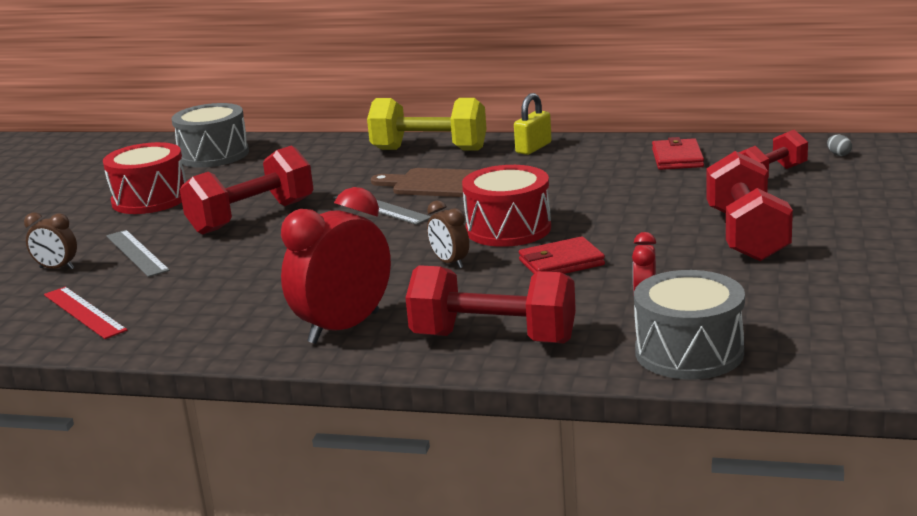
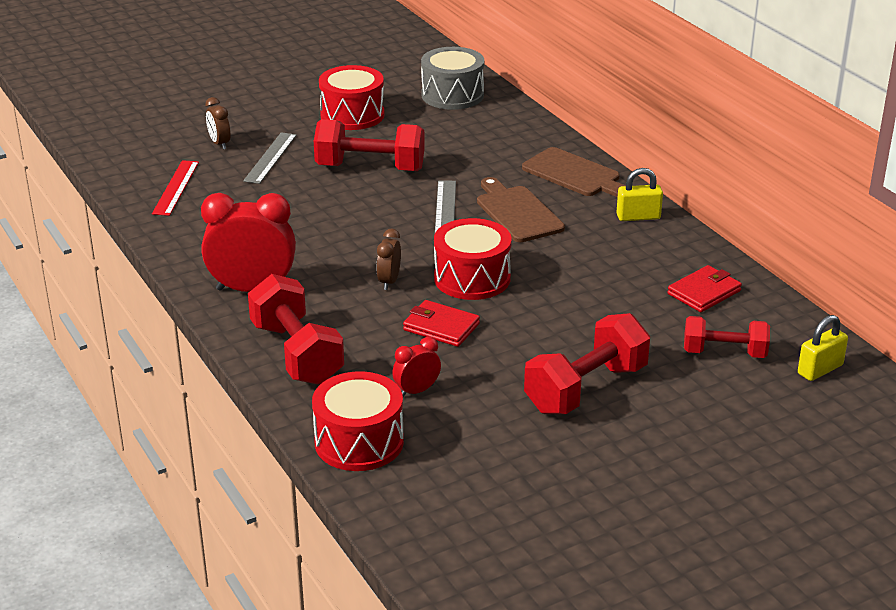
camera: 45 degrees right, 10 degrees up
yellow dumbbell [367,98,487,151] -> brown cutting board [522,147,626,197]
grey drum [634,270,745,379] -> red drum [312,371,404,471]
grey egg [827,135,852,156] -> yellow padlock [798,315,848,381]

